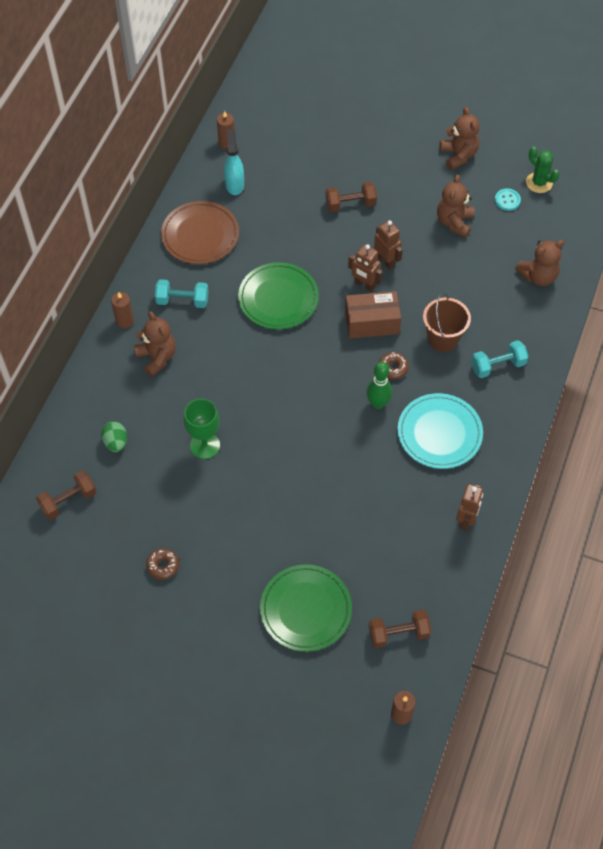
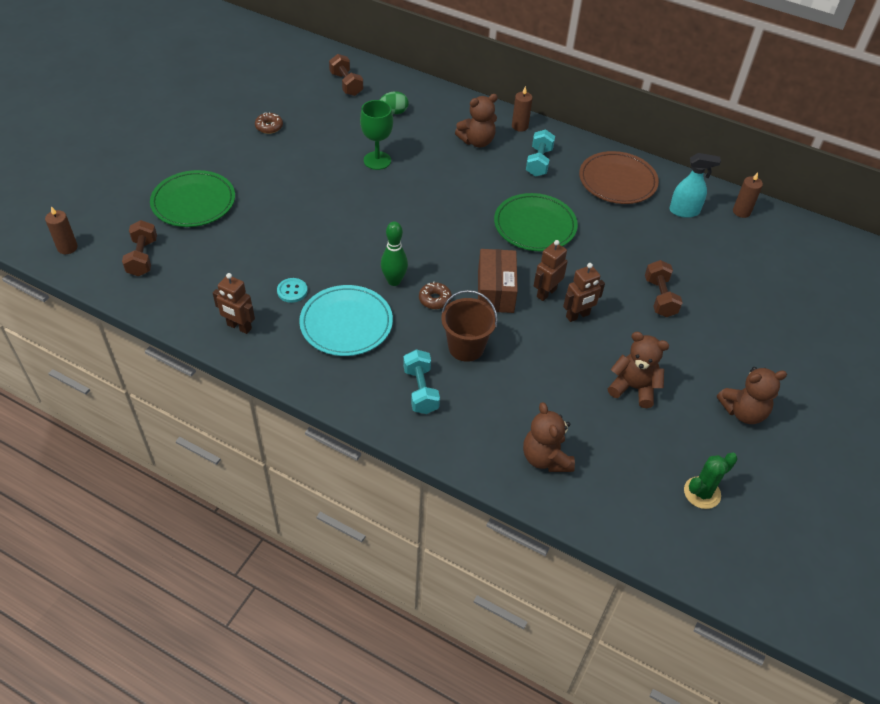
camera: 95 degrees right, 10 degrees down
turquoise button [495,188,521,211] -> turquoise button moved to [277,278,308,303]

